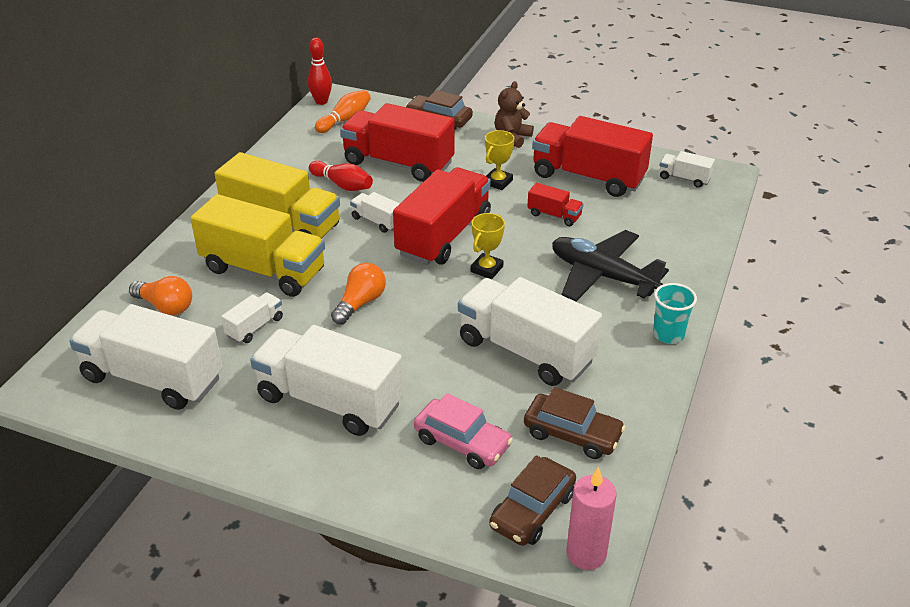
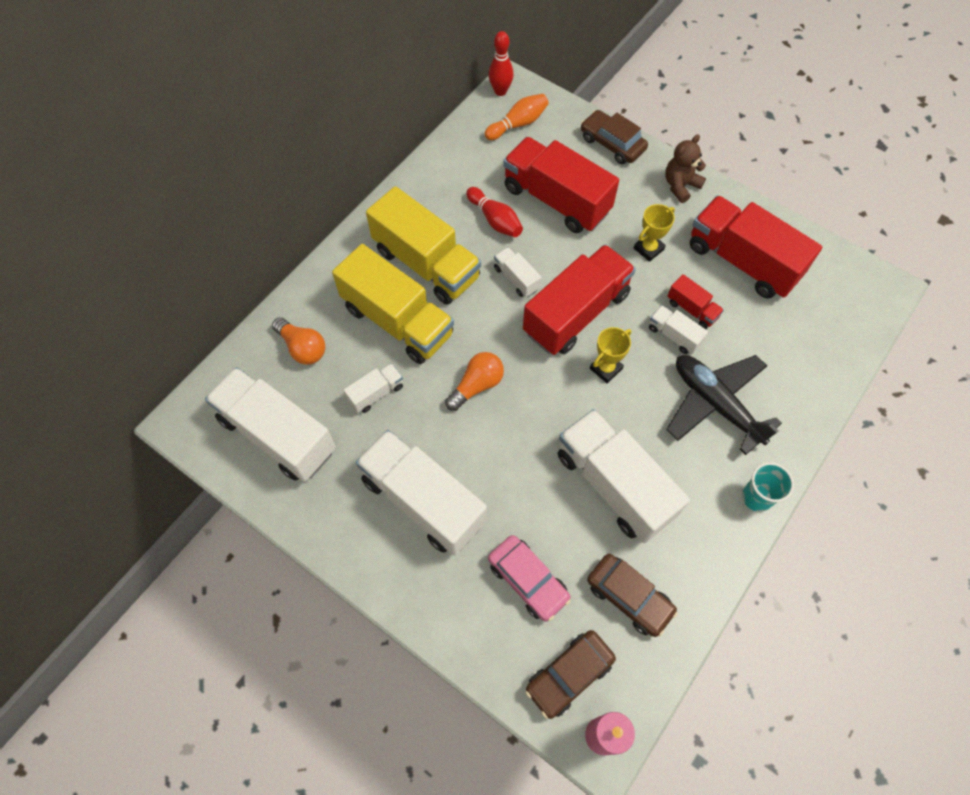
camera: 15 degrees right, 25 degrees up
white truck [659,151,715,188] -> white truck moved to [649,305,708,354]

